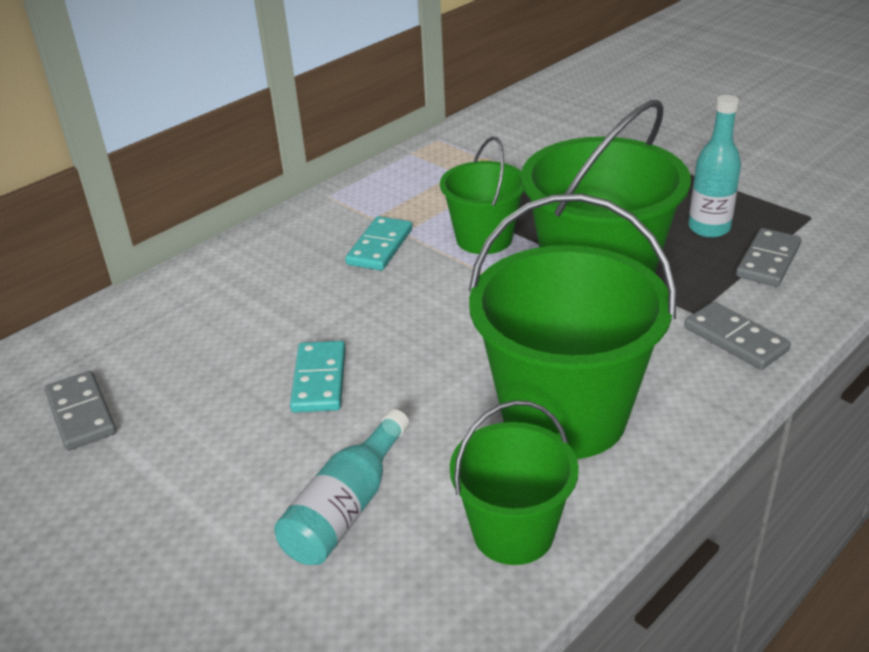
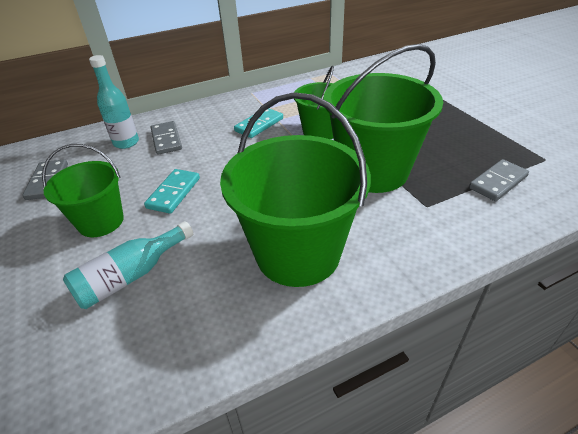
camera: 20 degrees right, 5 degrees up
green bucket [450,400,579,565] -> green bucket moved to [42,144,124,237]
grey domino [684,302,791,370] -> grey domino moved to [151,121,182,155]
turquoise bottle [688,95,741,238] -> turquoise bottle moved to [89,55,139,149]

